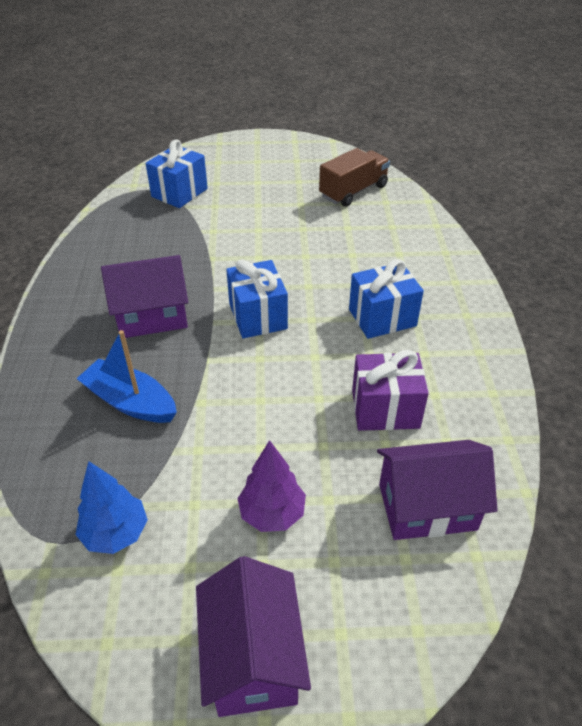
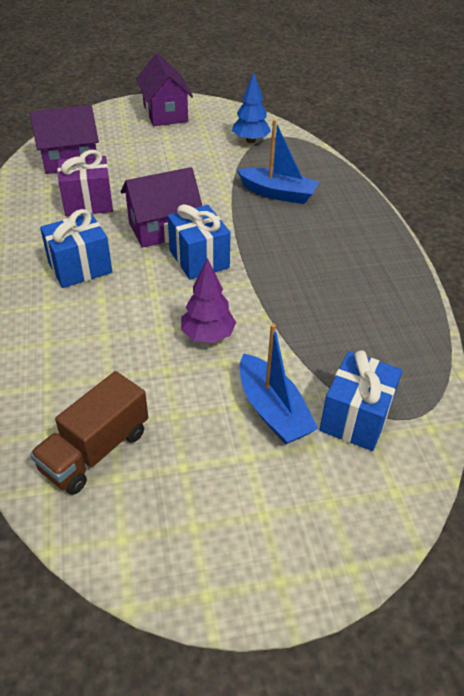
camera: 170 degrees right, 0 degrees up
purple house [101,255,188,338] -> purple house moved to [121,167,202,248]
purple tree [237,440,306,532] -> purple tree moved to [181,258,236,343]
none -> blue boat [240,324,318,445]

